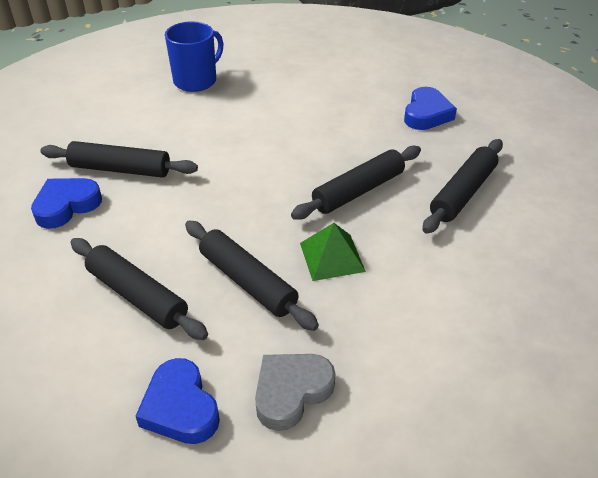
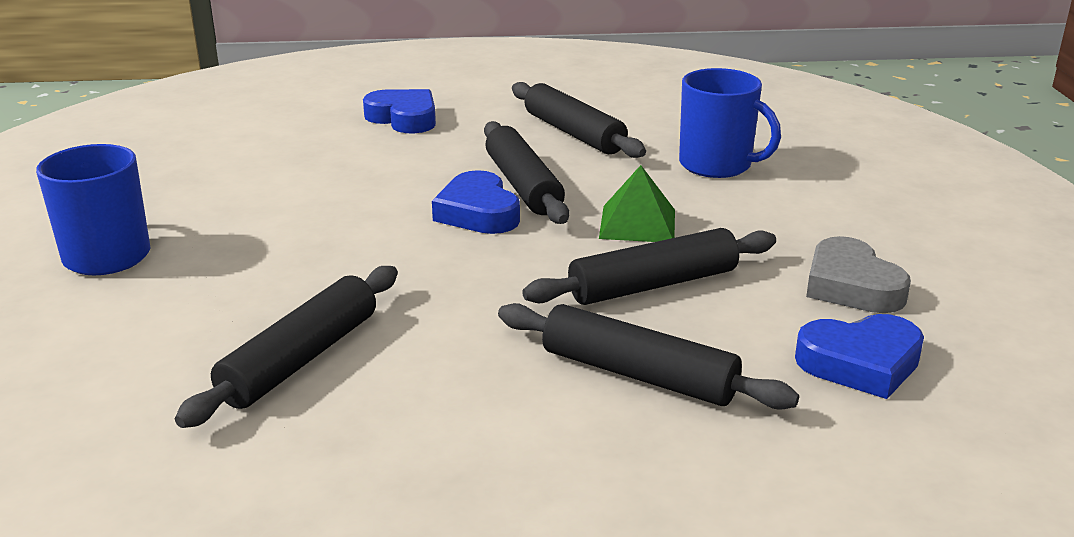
camera: 70 degrees left, 15 degrees down
blue heart [31,178,102,229] -> blue heart moved to [432,170,520,234]
black rolling pin [70,238,208,340] -> black rolling pin turned 60 degrees clockwise [498,303,799,410]
none -> blue mug [679,68,781,178]

